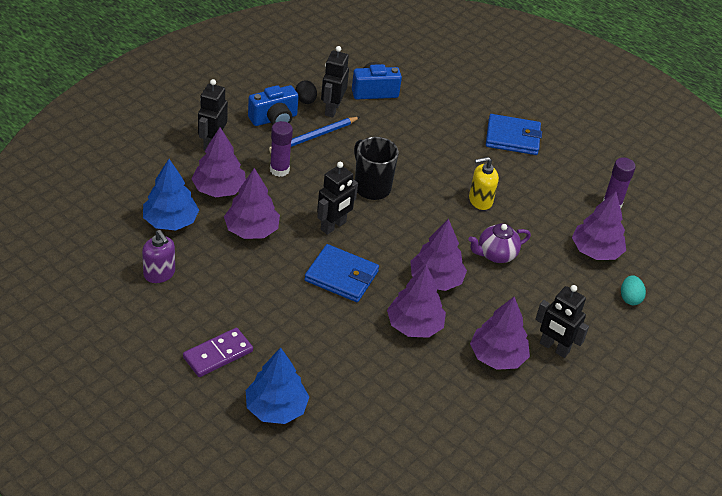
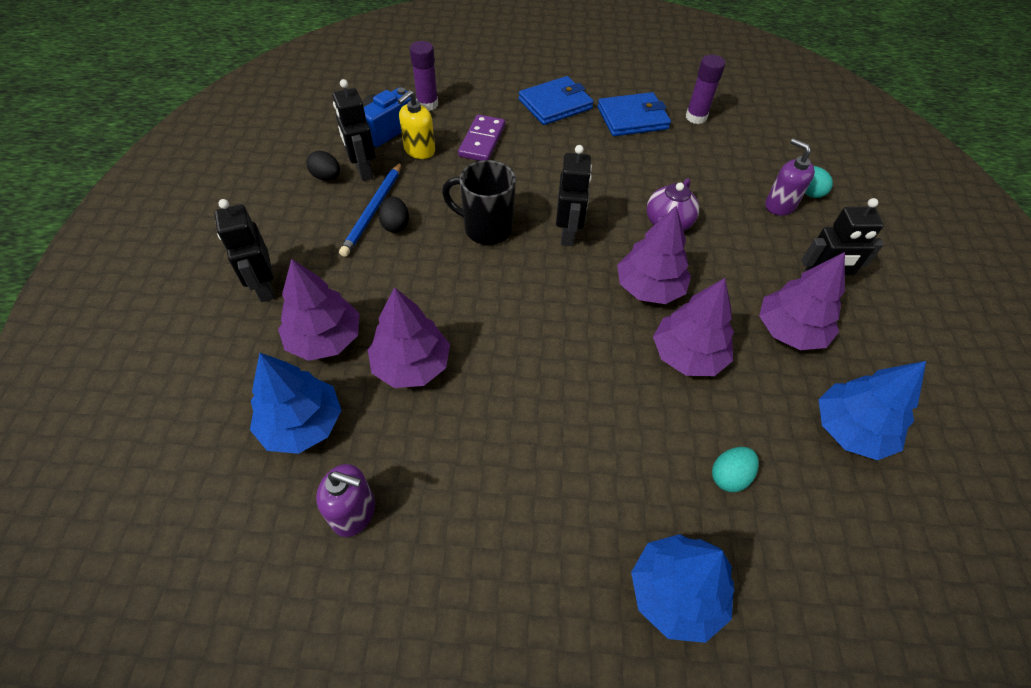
camera: 35 degrees left, 10 degrees up
purple domino [183,328,253,377] -> purple domino moved to [458,114,505,161]
blue camera [248,85,299,126] -> none
purple glue stick [270,121,293,177] -> purple glue stick moved to [410,41,438,111]
blue wallet [304,244,379,302] -> blue wallet moved to [598,92,671,136]
black robot [317,162,358,235] -> black robot moved to [556,145,592,246]
yellow soap dispenser [469,157,499,210] -> yellow soap dispenser moved to [397,90,435,159]
purple tree [572,192,626,260] -> none
none -> black egg [379,196,409,233]
none -> turquoise egg [712,447,759,492]
none -> purple soap dispenser [765,139,815,216]
none -> blue tree [818,361,926,460]

